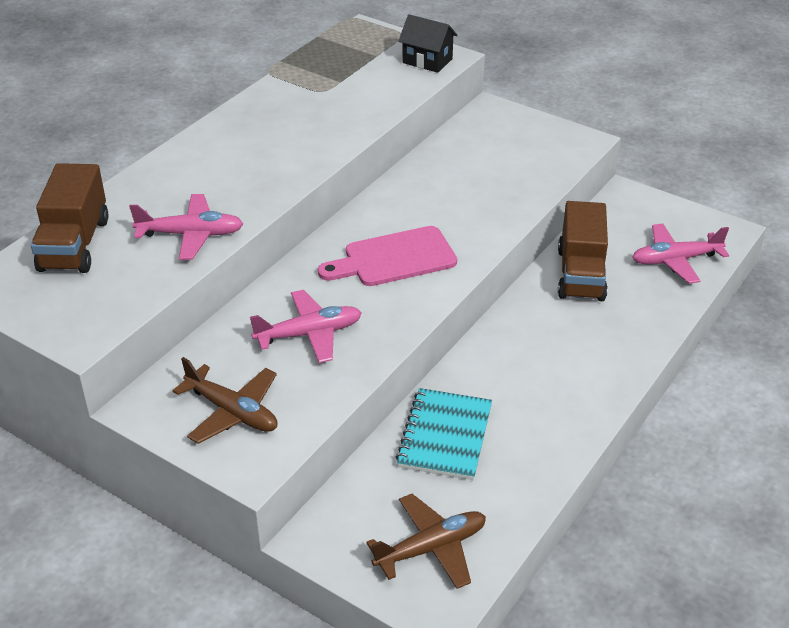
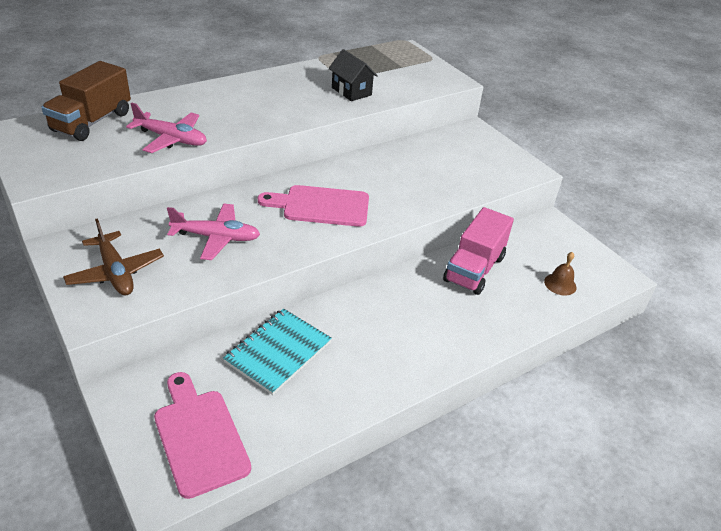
camera: 20 degrees right, 0 degrees up
brown plane [366,494,486,589] -> pink cutting board [154,372,251,499]
black house [398,14,457,73] -> black house moved to [329,49,378,101]
brown truck [558,201,608,301] -> pink truck [443,207,514,295]
pink plane [632,223,729,284] -> brown bell [544,252,576,296]

